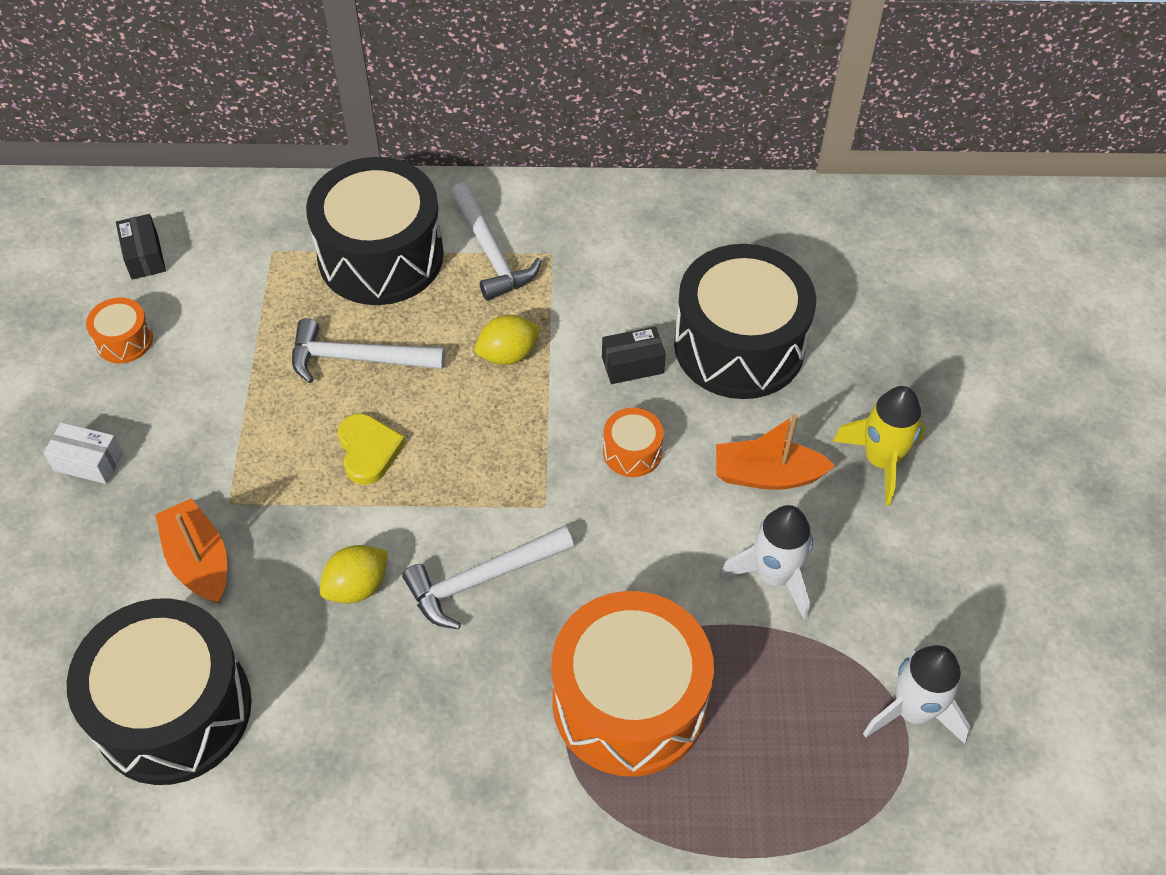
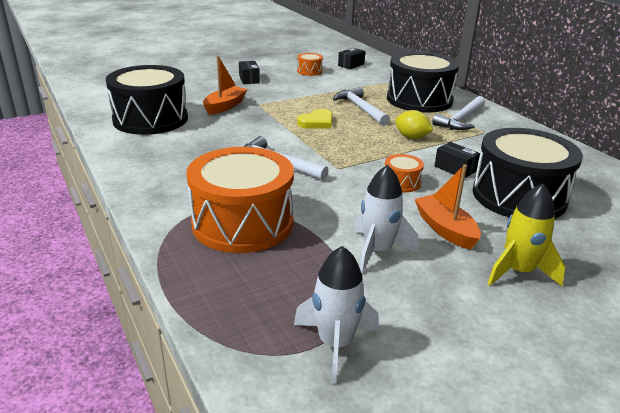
camera: 60 degrees right, 25 degrees down
white box [43,422,123,484] -> black box [239,61,260,84]
yellow lemon [320,545,388,603] -> none

